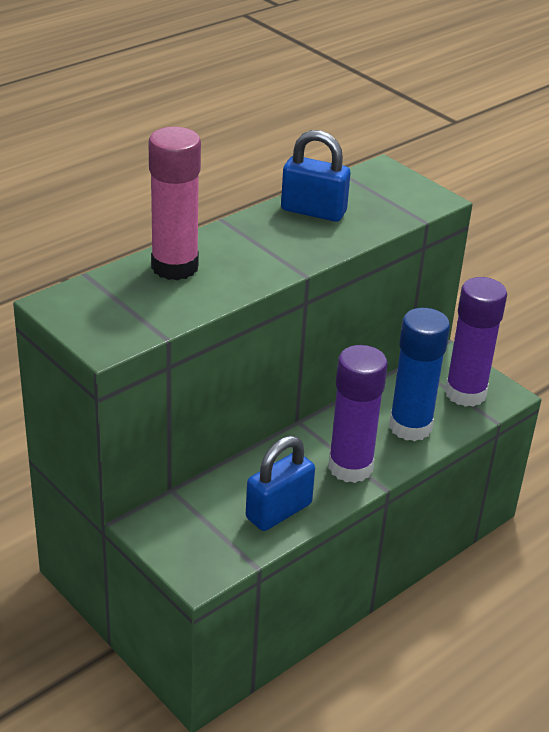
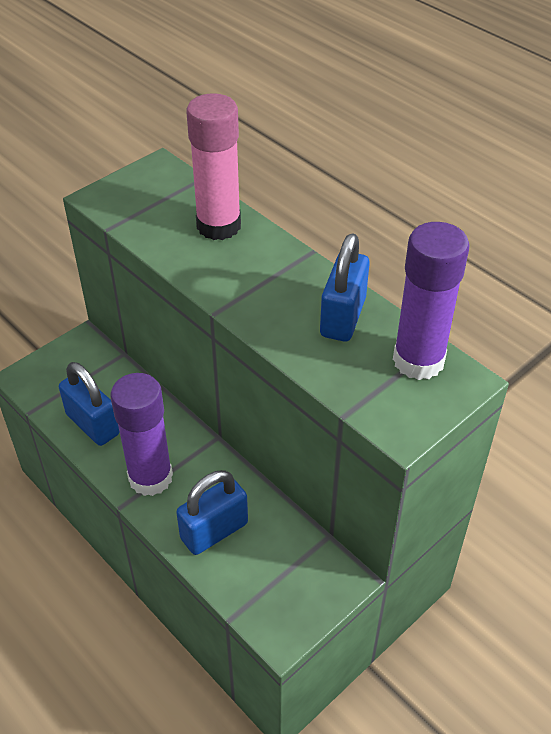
camera: 90 degrees right, 10 degrees up
blue glue stick [389,308,450,441] -> blue padlock [176,470,248,555]
purple glue stick [445,277,507,407] -> purple glue stick moved to [393,222,470,380]

